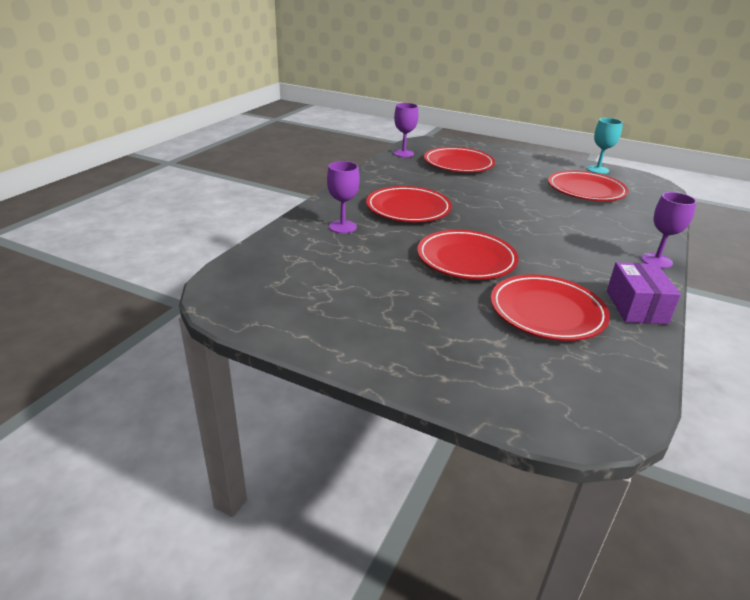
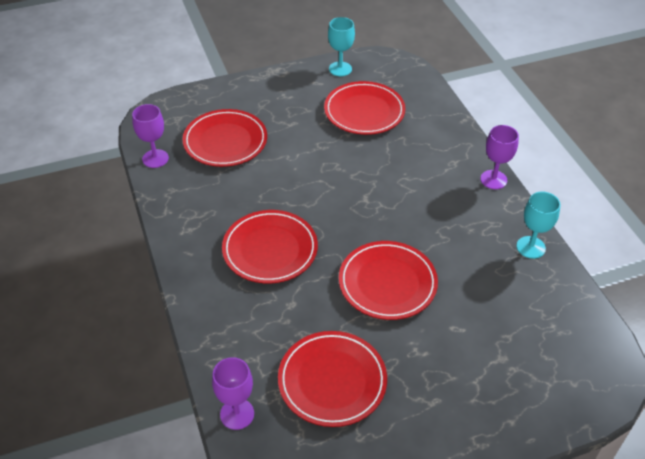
camera: 45 degrees left, 15 degrees up
purple goblet [327,161,360,234] -> purple goblet moved to [212,357,254,430]
red plate [491,274,610,341] -> red plate moved to [278,331,387,427]
purple box [607,262,681,324] -> turquoise goblet [516,191,561,259]

